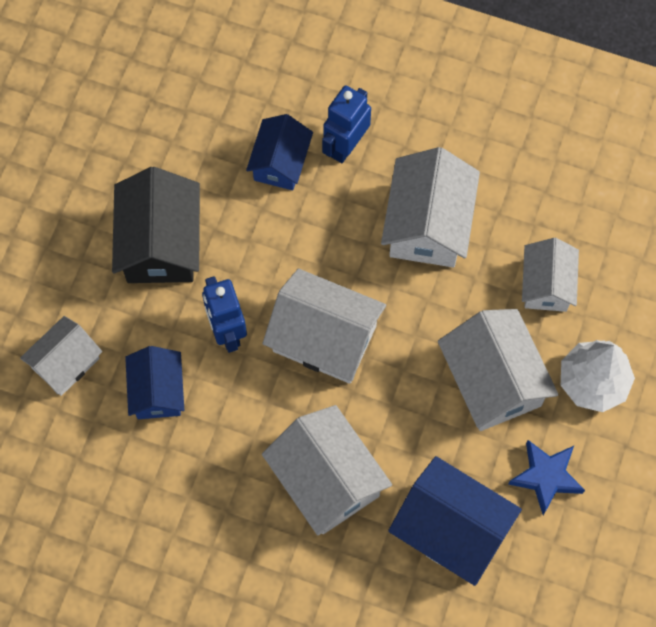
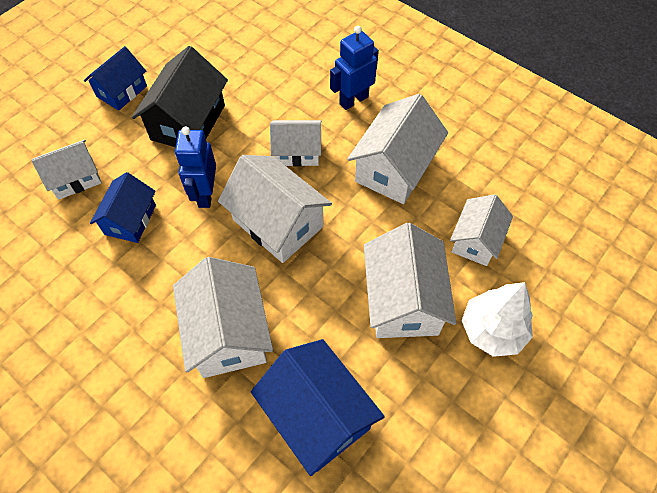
camera: 20 degrees right, 10 degrees down
blue house [246,114,313,190] -> blue house moved to [84,46,147,111]
blue star [508,440,585,515] -> none
none -> white house [270,120,321,167]

